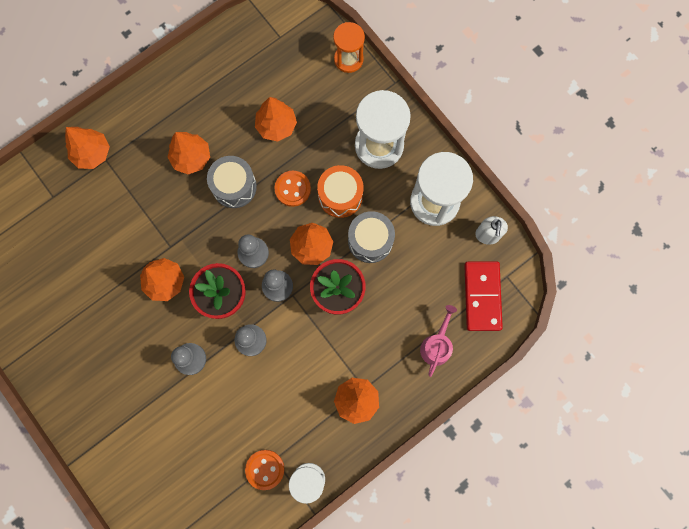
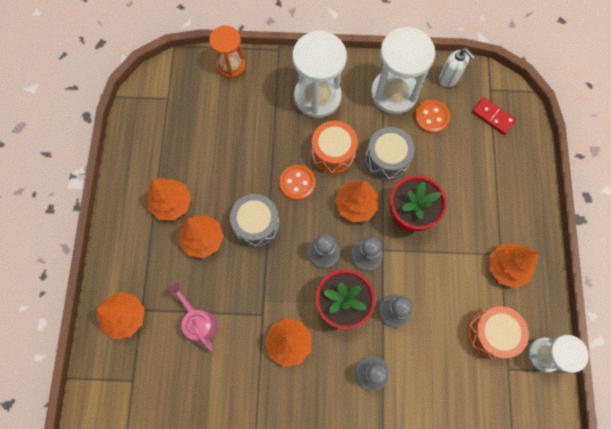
camera: 50 degrees left, 5 degrees down
orange button [245,450,285,490] -> orange button moved to [414,100,450,134]
orange tree [255,97,297,142] -> orange tree moved to [148,178,191,221]
pink watering can [420,305,457,377] -> pink watering can moved to [168,283,218,352]
red domino [464,261,503,331] -> red domino [472,97,516,135], size x0.62
none -> orange drum [467,306,529,359]

